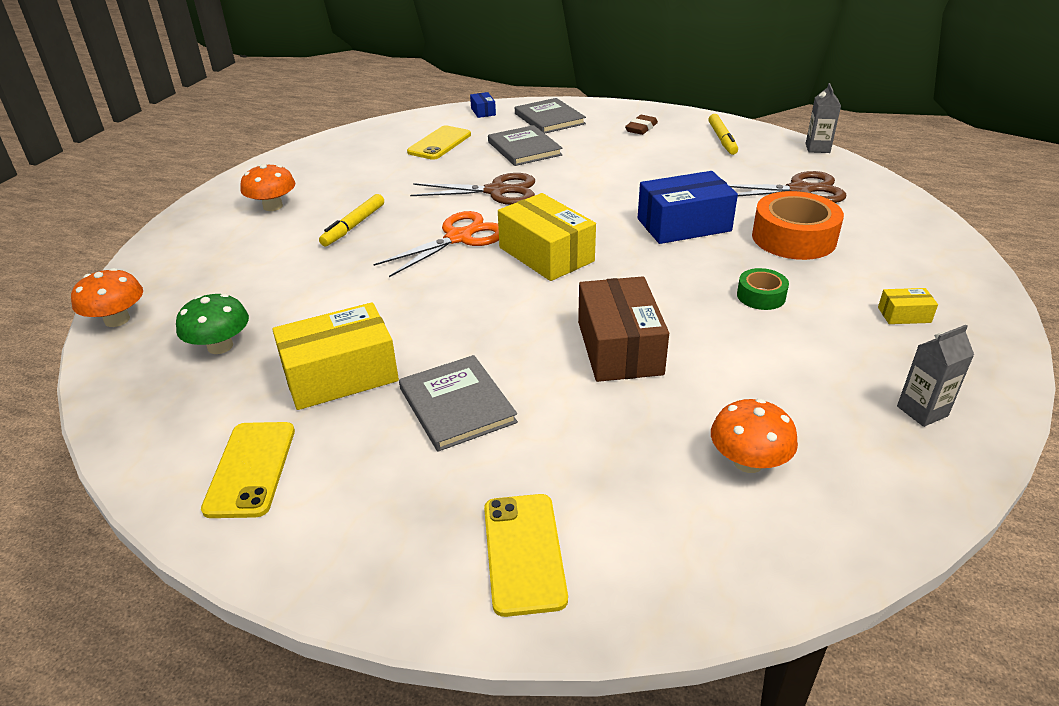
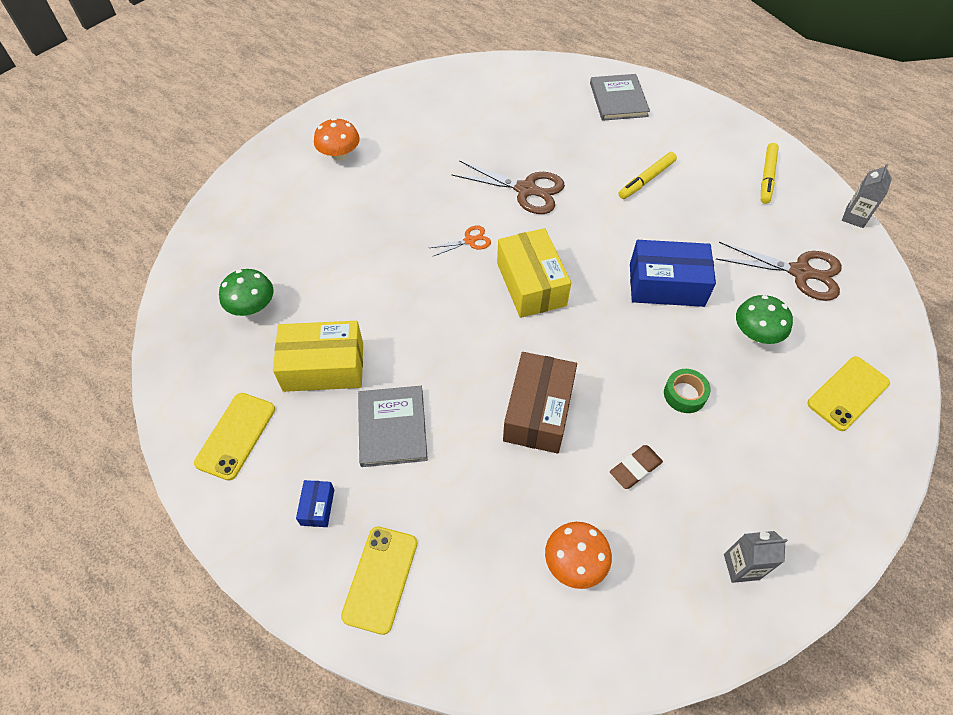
camera: 20 degrees right, 20 degrees up
orange mushroom [71,268,143,327] -> none
yellow marker [319,194,384,246] -> yellow marker moved to [619,152,677,199]
orange scissors [373,211,499,277] -> orange scissors [430,225,491,257], size x0.52
yellow phone [407,125,471,160] -> yellow phone moved to [807,356,890,431]
blue box [470,92,496,118] -> blue box moved to [296,480,334,527]
grey book [488,125,562,166] -> none
brown eraser [625,115,658,135] -> brown eraser moved to [610,445,663,489]
orange tape [752,191,844,260] -> green mushroom [736,295,793,344]
yellow box [878,288,938,324] -> none

